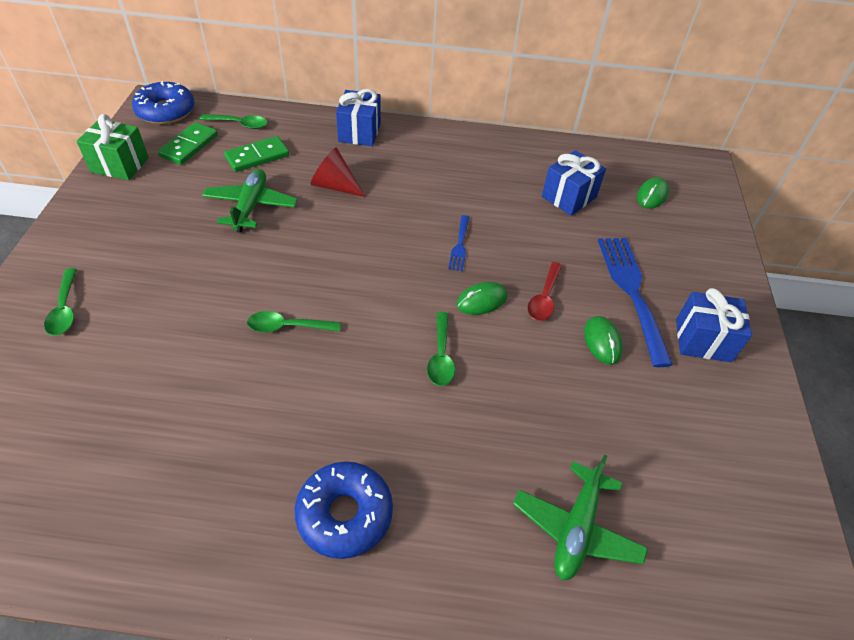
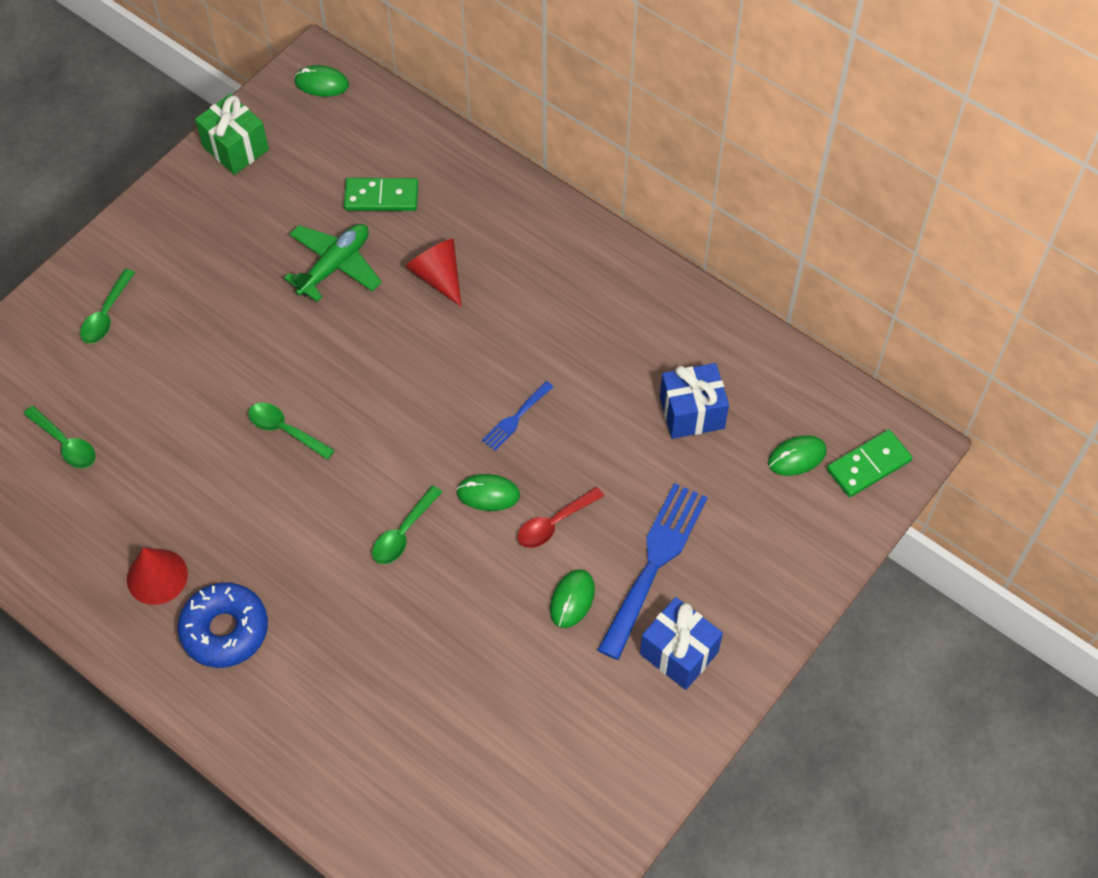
camera: 35 degrees right, 10 degrees up
blue donut [132,81,194,124] -> green mouse [294,65,349,97]
green domino [158,122,218,165] -> green domino moved to [827,430,912,497]
green spoon [199,114,268,129] -> green spoon moved to [24,406,96,468]
blue gift [336,89,381,146] -> none
green plane [513,455,648,580] -> none
none -> red cone [127,548,188,605]

